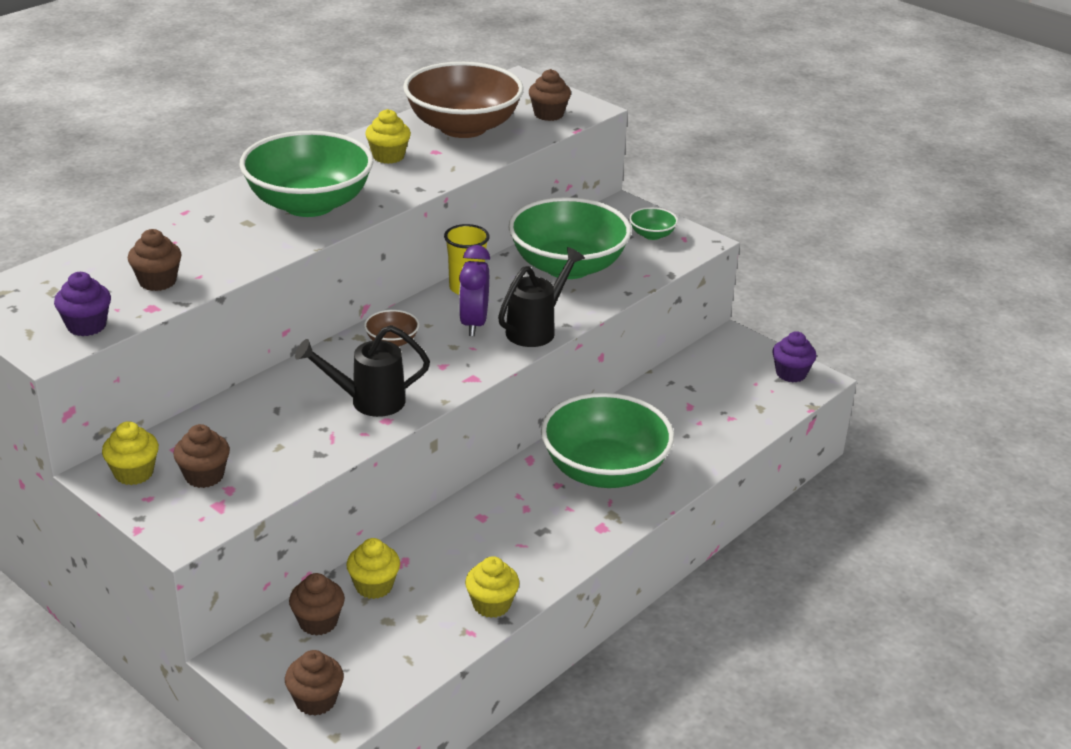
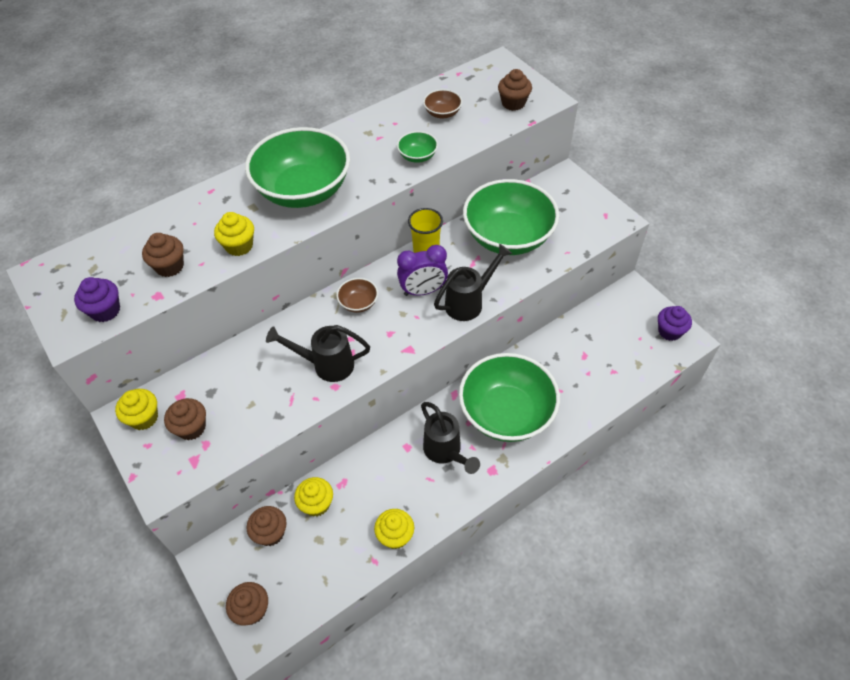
camera: 15 degrees right, 20 degrees up
yellow cupcake [365,109,411,164] -> yellow cupcake moved to [214,212,254,256]
brown bowl [403,62,524,138] -> brown bowl [423,89,462,119], size x0.42
purple clock [459,245,490,336] -> purple clock turned 120 degrees counterclockwise [397,245,448,296]
green bowl [629,207,678,240] -> green bowl moved to [397,131,438,163]
none -> black watering can [421,402,480,474]

